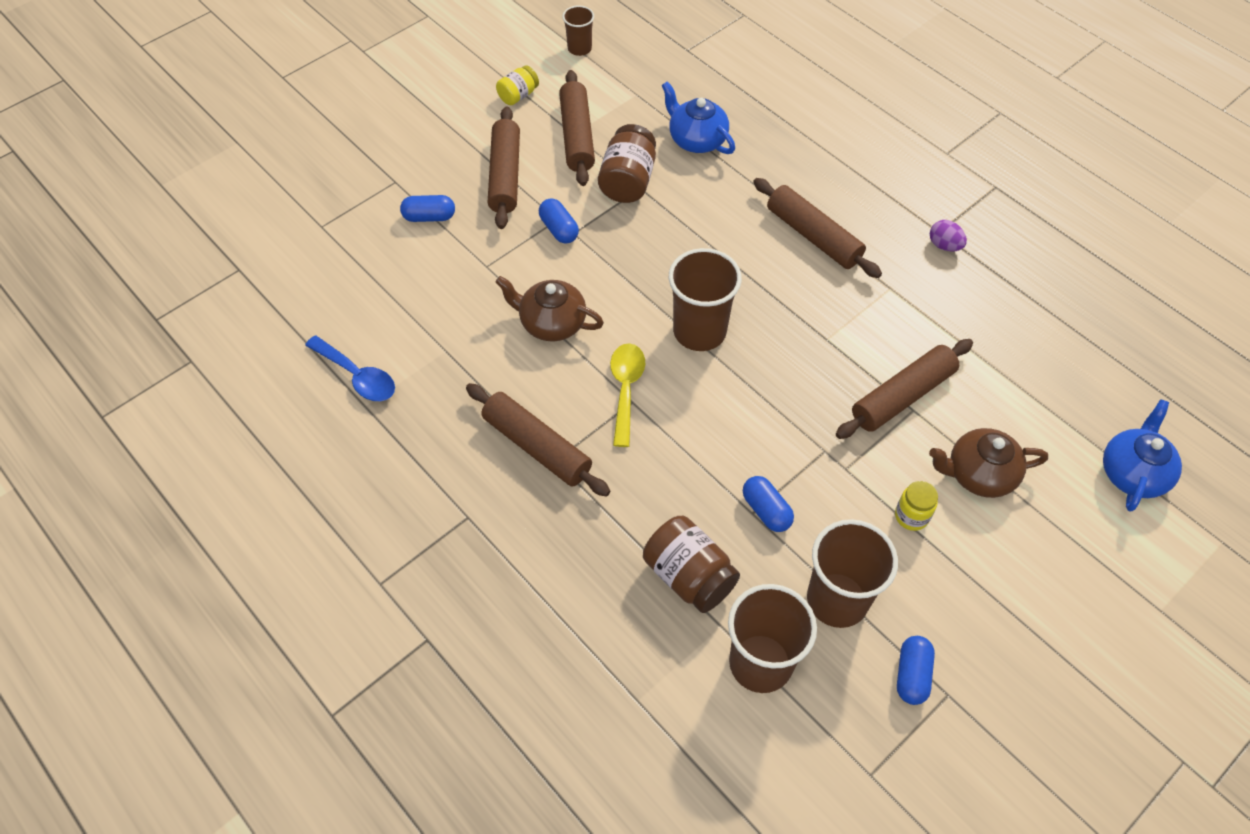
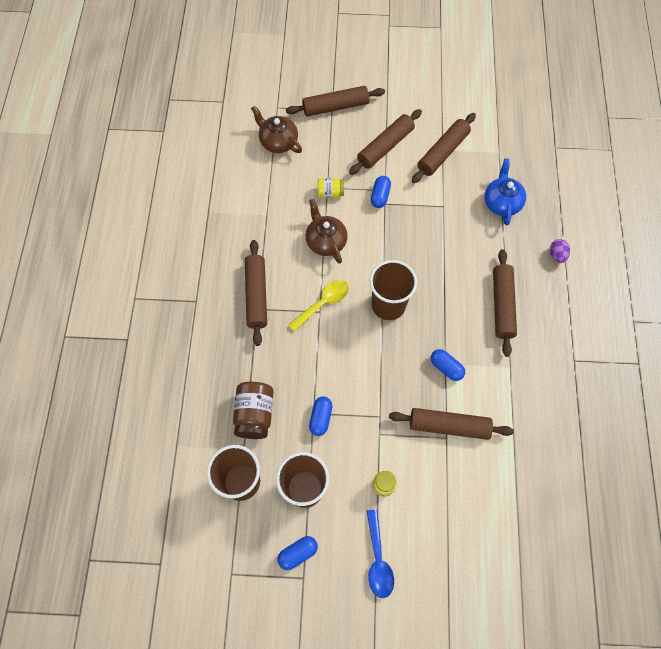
camera: 45 degrees right, 10 degrees up
blue spoon [305,335,395,401] -> blue spoon moved to [367,509,394,598]
blue capsule [400,195,455,222] -> blue capsule moved to [431,349,465,381]
yellow jar [496,65,539,105] -> yellow jar moved to [318,178,344,198]
brown cup [563,5,594,56] -> none
brown jar [598,124,656,203] -> none
brown teapot [929,428,1048,498] -> brown teapot moved to [251,105,302,153]
purple egg [930,220,967,251] -> purple egg moved to [550,239,570,263]
blue teapot [1103,399,1182,512] -> none
none -> brown rolling pin [286,86,385,117]

